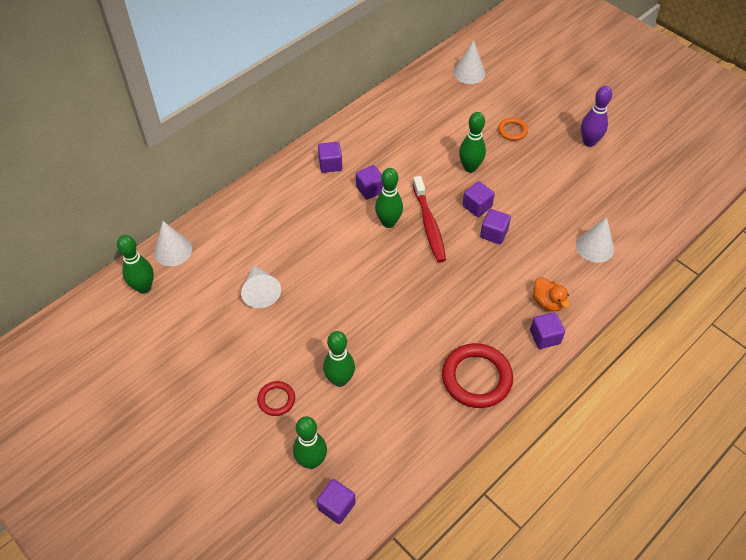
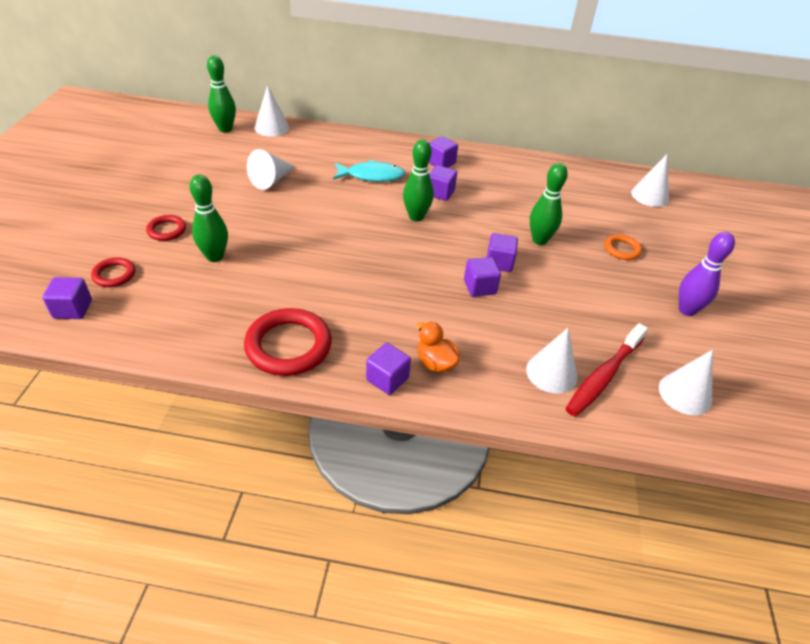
camera: 50 degrees right, 10 degrees down
green bowling pin [293,416,327,469] -> red ring [91,257,135,287]
red toothbrush [413,176,446,263] -> red toothbrush moved to [565,323,648,417]
orange duck [533,277,570,312] -> orange duck turned 120 degrees clockwise [416,322,460,372]
none -> turquoise fish [333,160,405,182]
none -> white cone [659,350,713,415]

